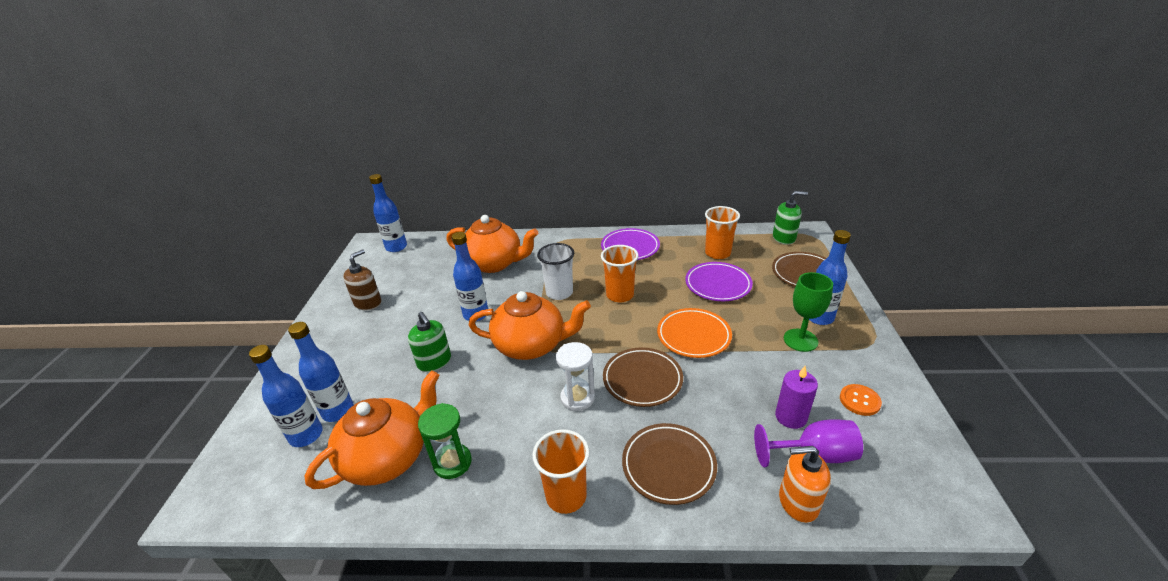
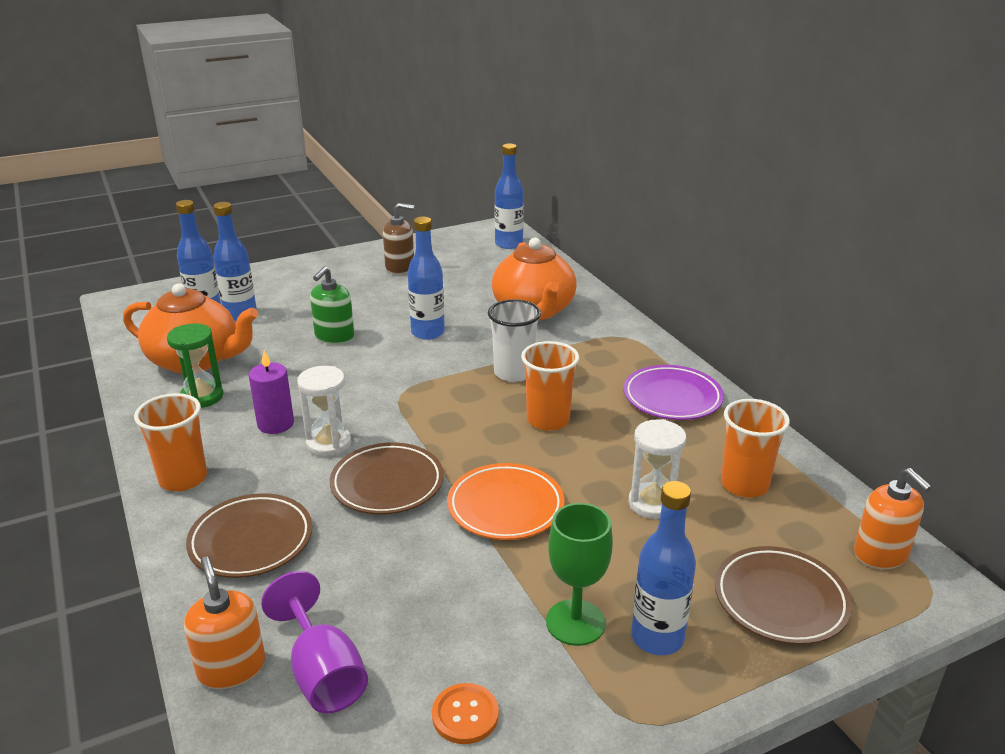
camera: 60 degrees right, 5 degrees down
orange teapot [469,291,591,360] -> none
purple plate [685,262,753,301] -> white hourglass [629,419,686,519]
green soap dispenser [773,191,808,245] -> orange soap dispenser [854,468,932,569]
purple candle [775,366,818,429] -> purple candle moved to [249,350,294,434]

